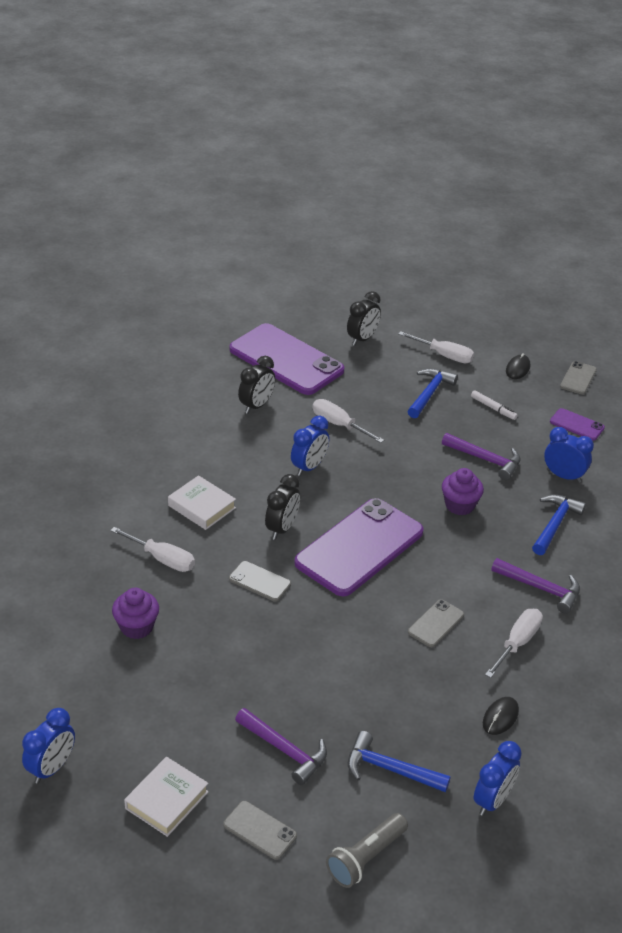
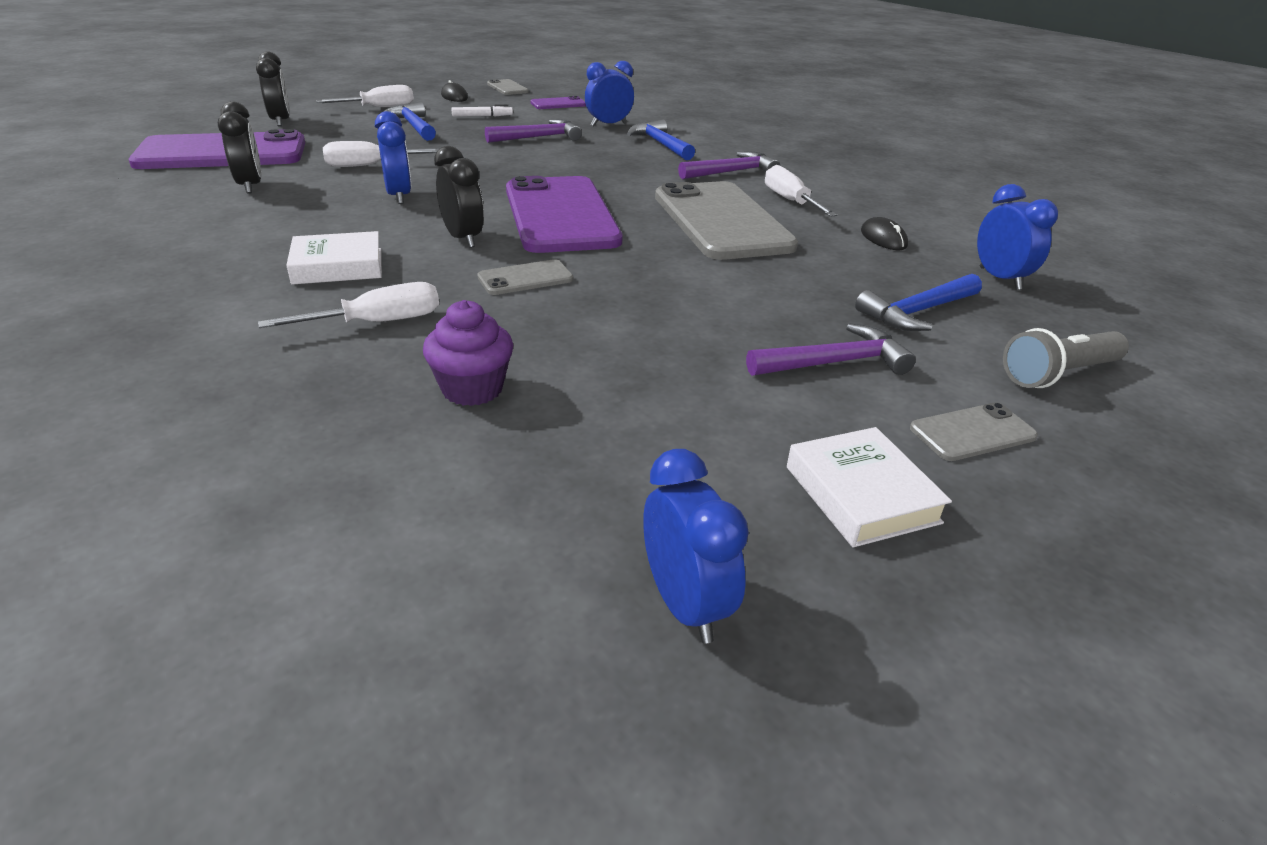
camera: 55 degrees left, 5 degrees down
grey flashlight [326,813,408,888] -> grey flashlight turned 75 degrees clockwise [1003,328,1129,388]
grey phone [408,599,464,647] -> grey phone [655,181,798,260], size x2.32
purple cupcake [442,468,484,515] -> none

